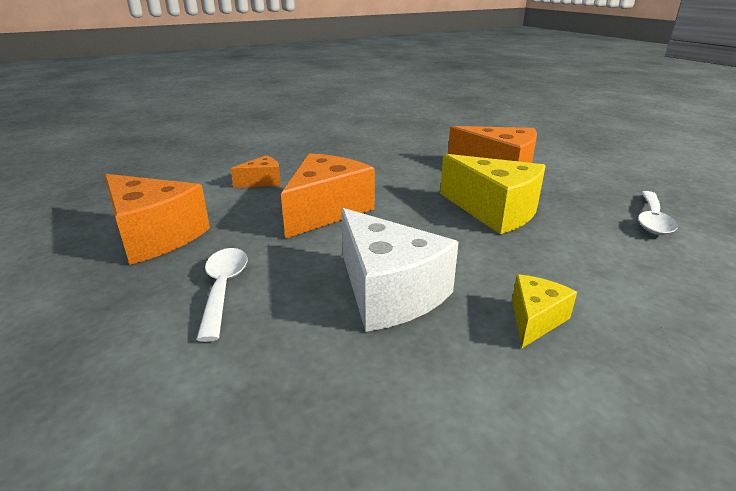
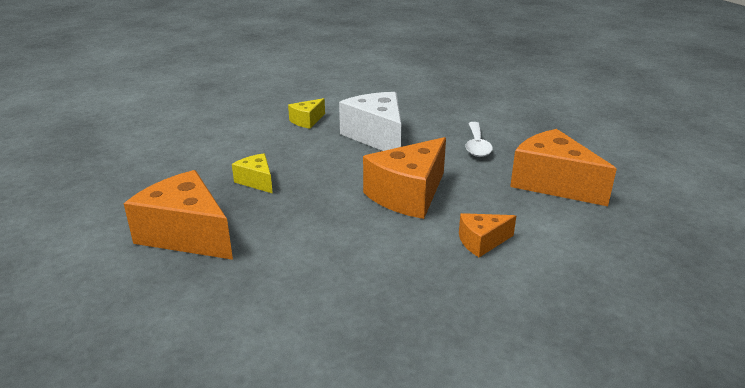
camera: 170 degrees left, 0 degrees up
yellow cheese [440,154,546,234] -> yellow cheese [232,153,273,193], size x0.51
white spoon [638,191,678,235] -> none

